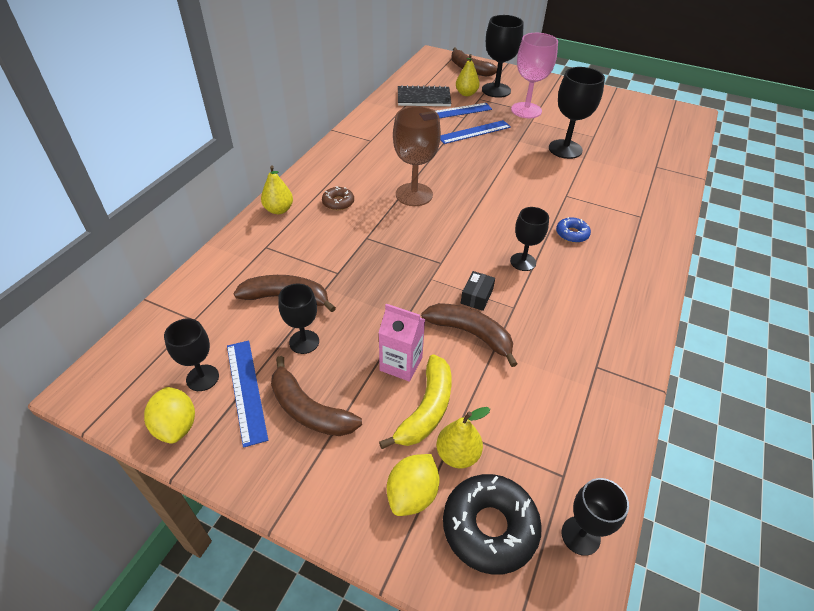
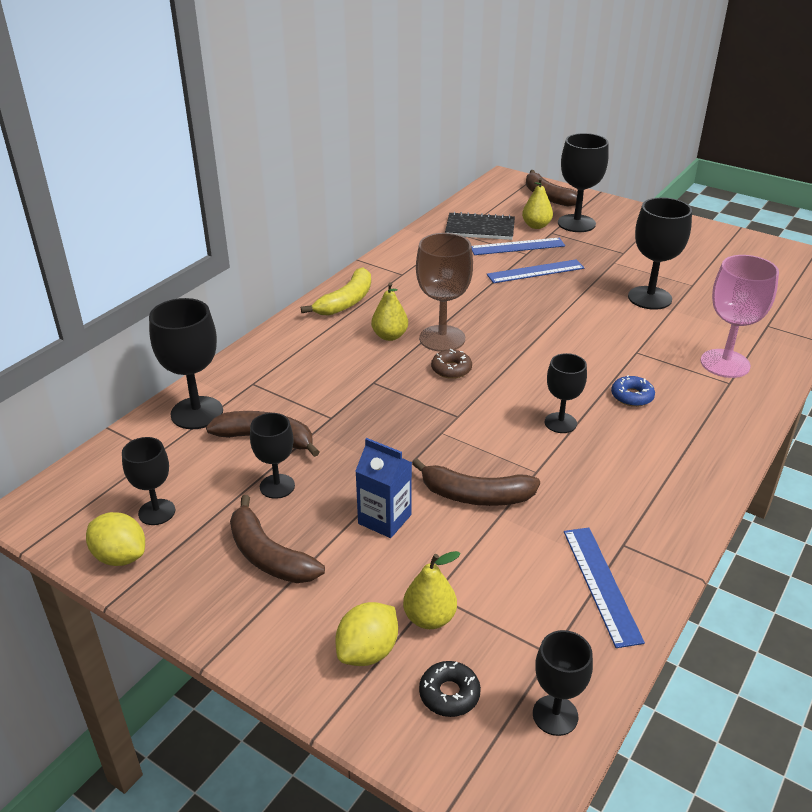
camera: 10 degrees right, 10 degrees down
yellow lemon [144,387,195,444] -> yellow lemon turned 45 degrees counterclockwise [86,512,145,566]
blue ruler [227,341,268,448] -> blue ruler moved to [564,527,645,648]
yellow pear [261,165,293,214] -> yellow pear moved to [371,282,408,341]
brown donut [322,186,354,210] -> brown donut moved to [431,349,472,379]
pink carton [379,304,425,382] -> blue carton [355,438,412,538]
yellow banana [379,354,452,449] -> yellow banana moved to [301,267,371,316]
brown banana [421,303,517,367] -> brown banana turned 150 degrees clockwise [412,459,540,506]
black donut [443,474,542,575] -> black donut [419,661,481,717], size x0.55
black box [461,271,495,311] -> none
pink goblet [511,33,558,119] -> pink goblet moved to [701,255,779,378]
none -> black goblet [149,298,223,429]

